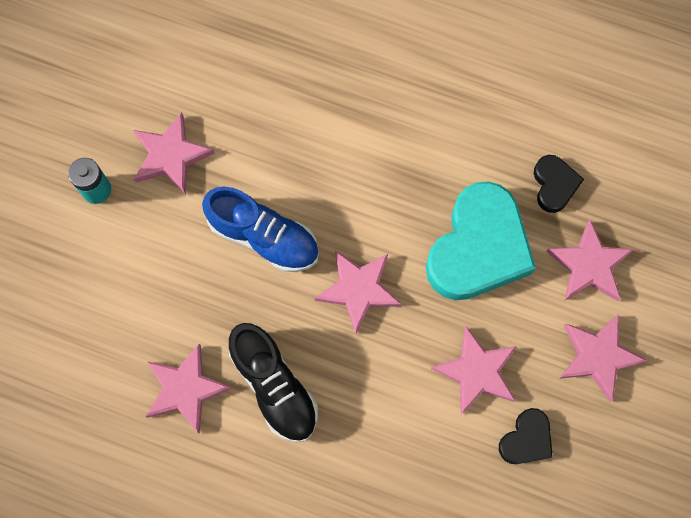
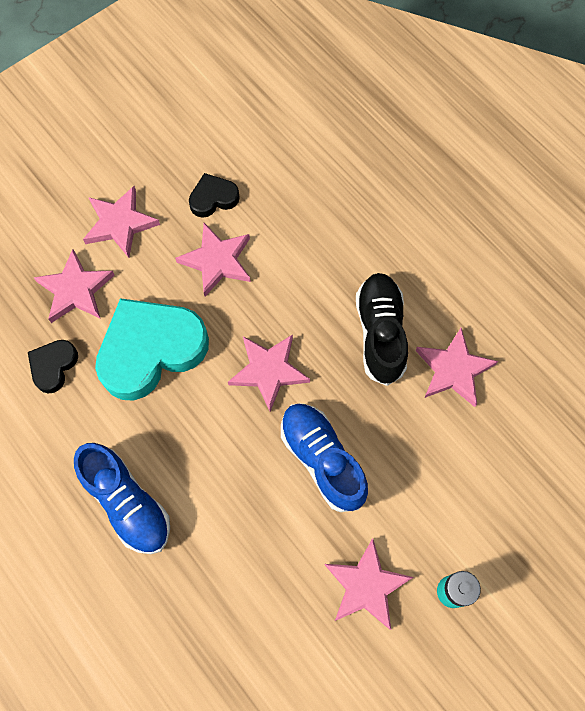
camera: 150 degrees left, 5 degrees down
none -> blue shoe [74,443,170,554]

